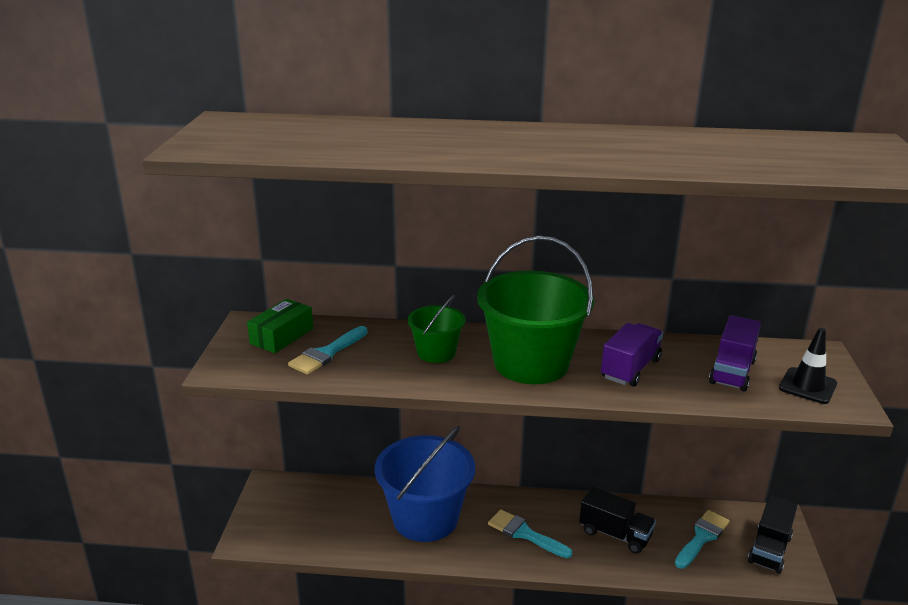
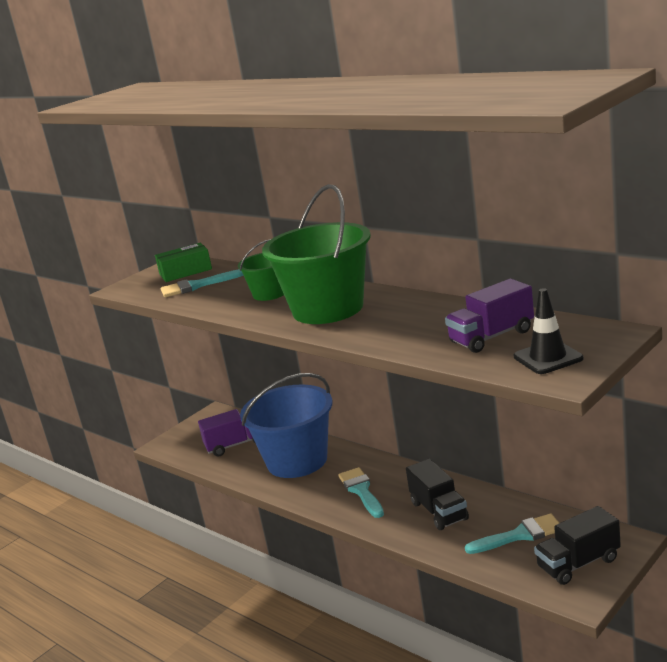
camera: 40 degrees right, 5 degrees down
purple truck [601,323,663,386] -> purple truck moved to [198,409,256,457]

